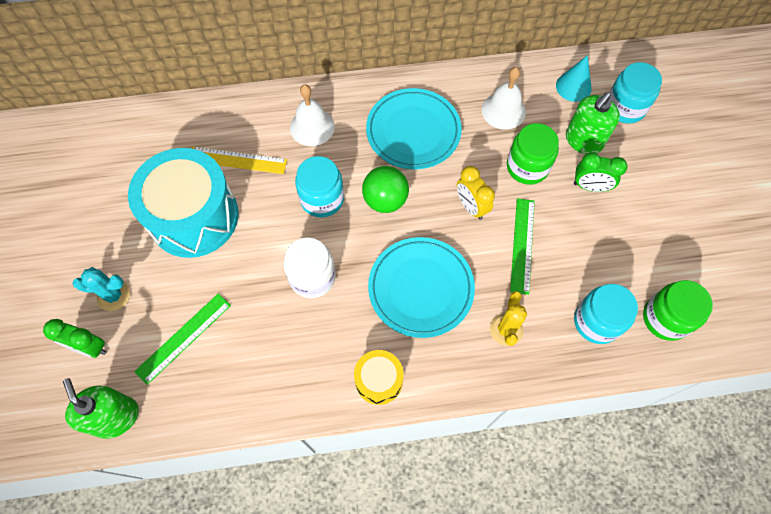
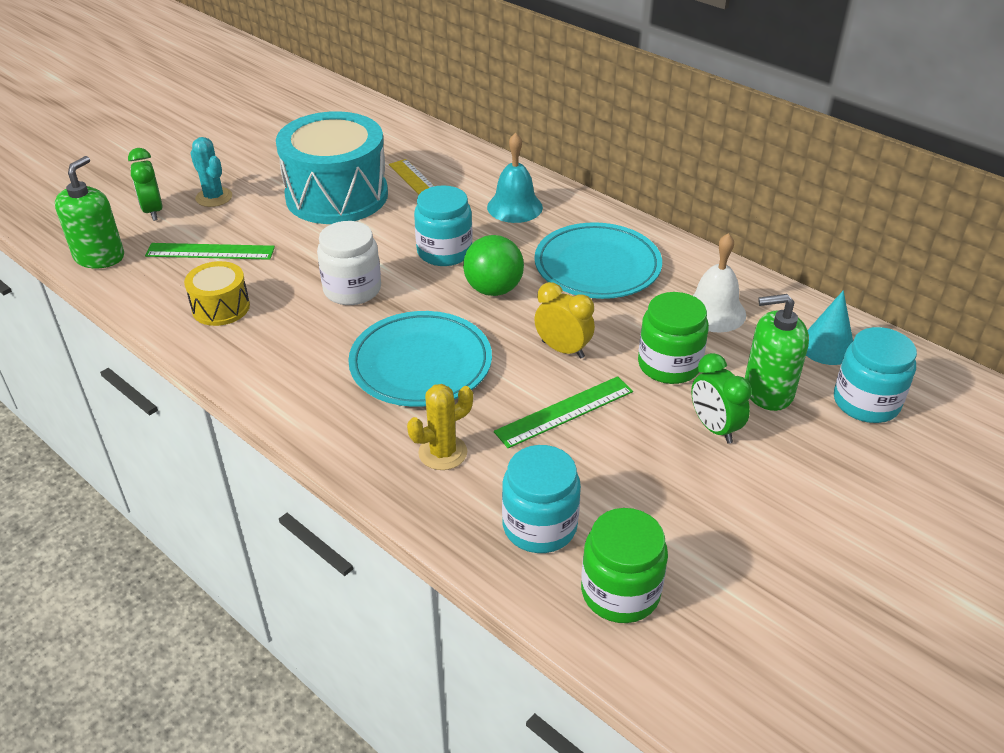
camera: 50 degrees right, 25 degrees down
white bell [290,84,335,146] -> turquoise bell [487,133,543,223]
yellow drum [354,350,404,405] -> yellow drum moved to [184,261,250,326]
yellow clock [457,166,495,220] -> yellow clock turned 105 degrees clockwise [534,282,595,359]

